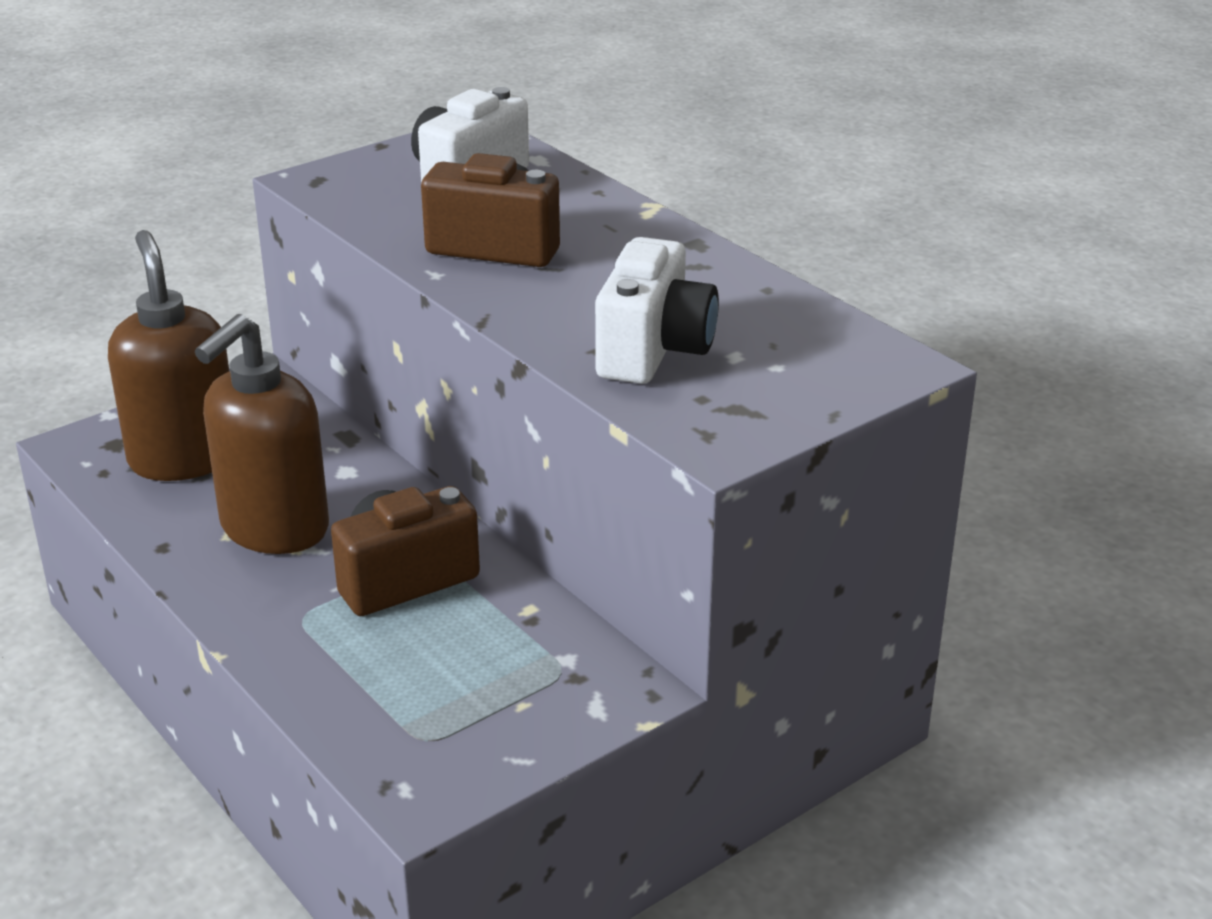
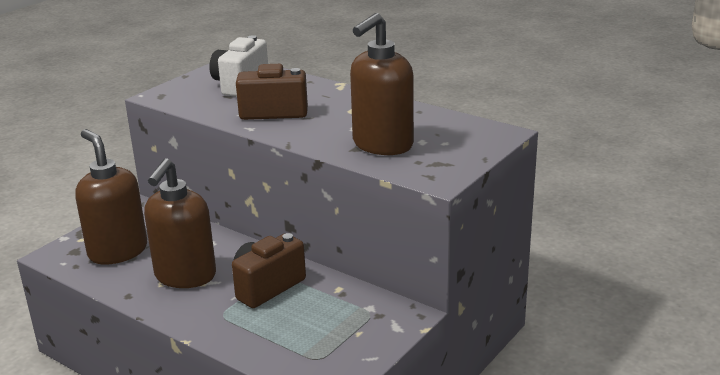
camera: 15 degrees left, 5 degrees down
white camera [595,237,719,384] -> brown soap dispenser [350,13,414,155]

